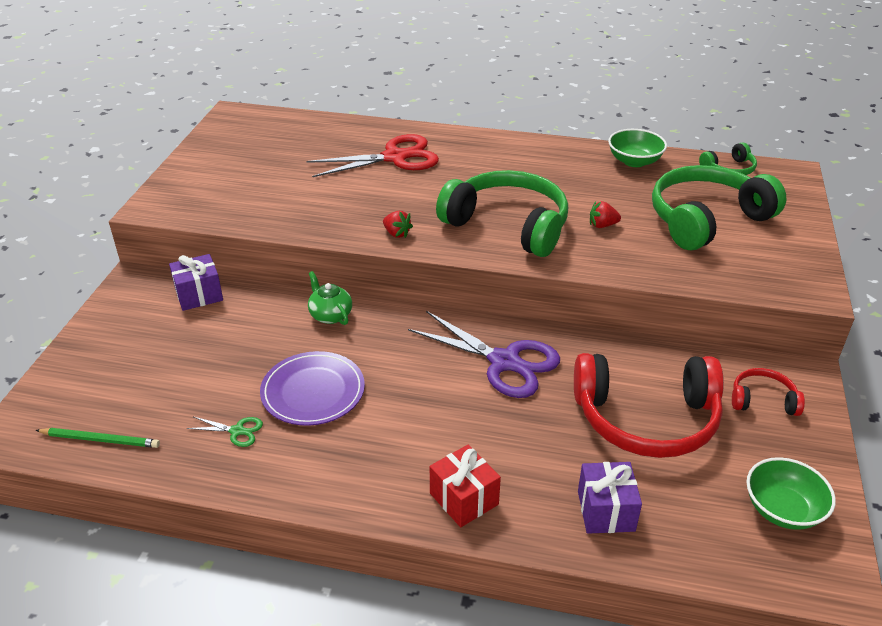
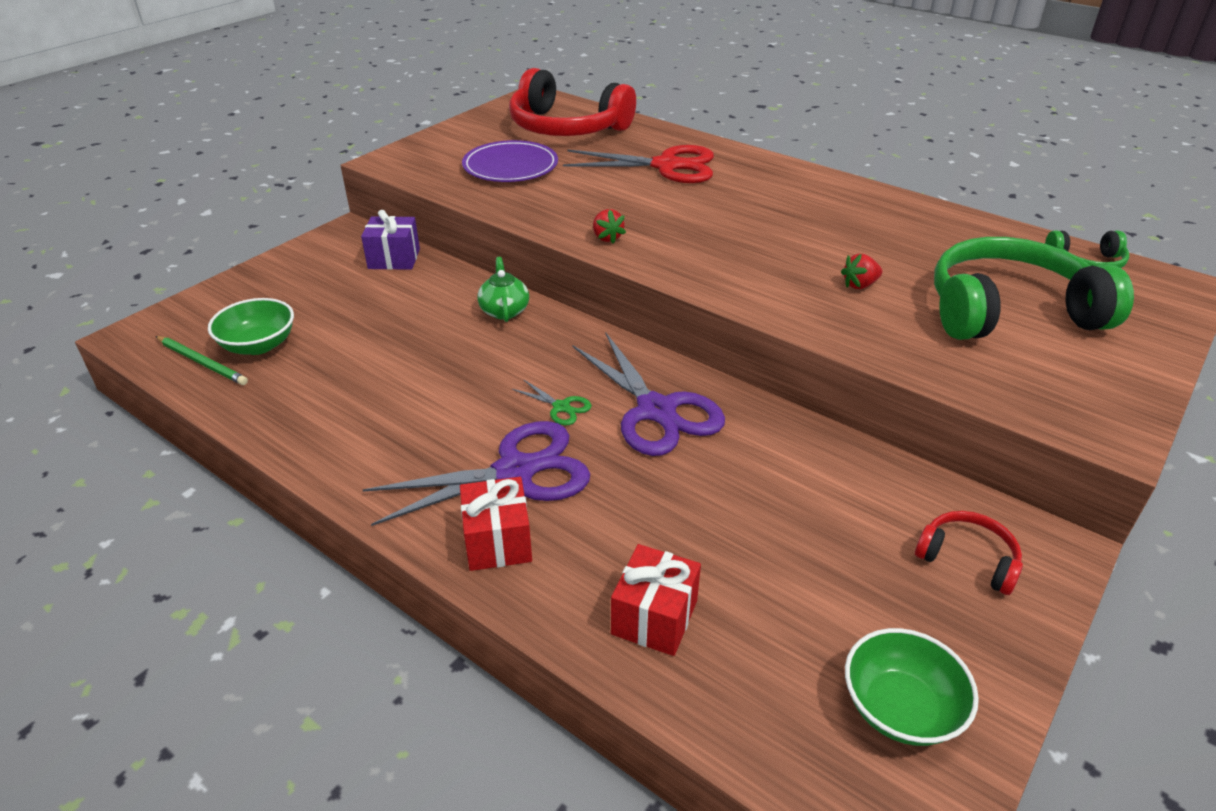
camera: 25 degrees right, 0 degrees up
green scissors [187,417,263,447] -> green scissors moved to [512,379,592,425]
purple plate [260,351,365,426] -> purple plate moved to [462,140,558,182]
green headphones [436,170,568,257] -> none
red headphones [574,353,724,458] -> red headphones moved to [509,68,636,136]
purple gift [578,462,642,534] -> red gift [611,544,701,656]
red strawberry [590,201,621,228] -> red strawberry turned 45 degrees counterclockwise [841,254,882,289]
green bowl [608,129,667,167] -> green bowl moved to [208,298,294,355]
none -> purple scissors [362,421,590,526]

